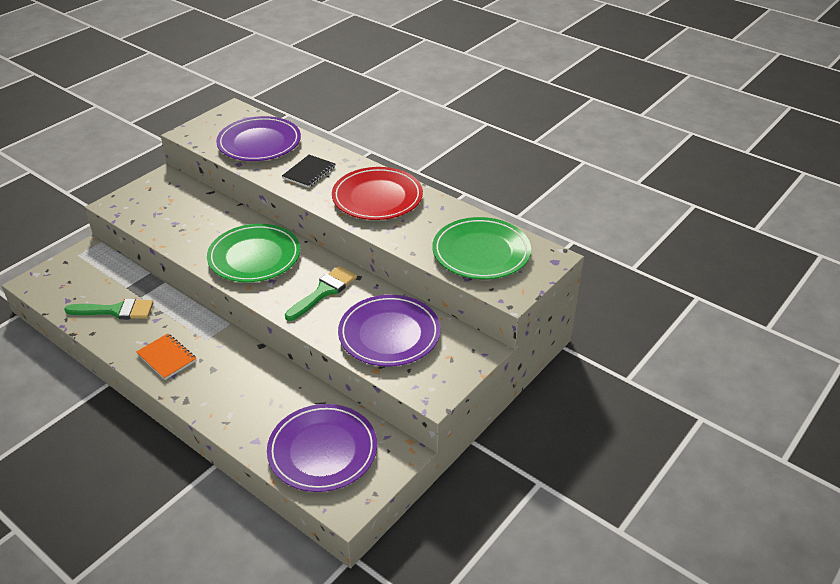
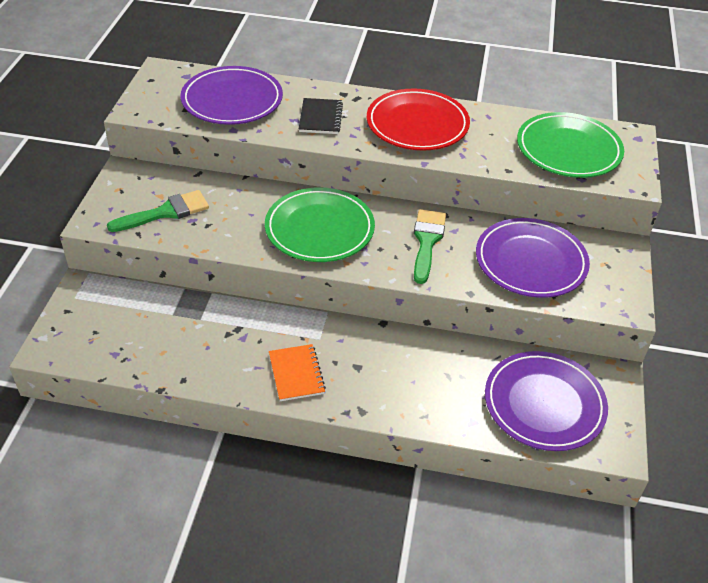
camera: 30 degrees left, 5 degrees up
green brush [64,299,153,319] -> green brush moved to [107,190,209,232]
orange notebook [136,333,196,380] -> orange notebook turned 60 degrees clockwise [269,344,326,401]

